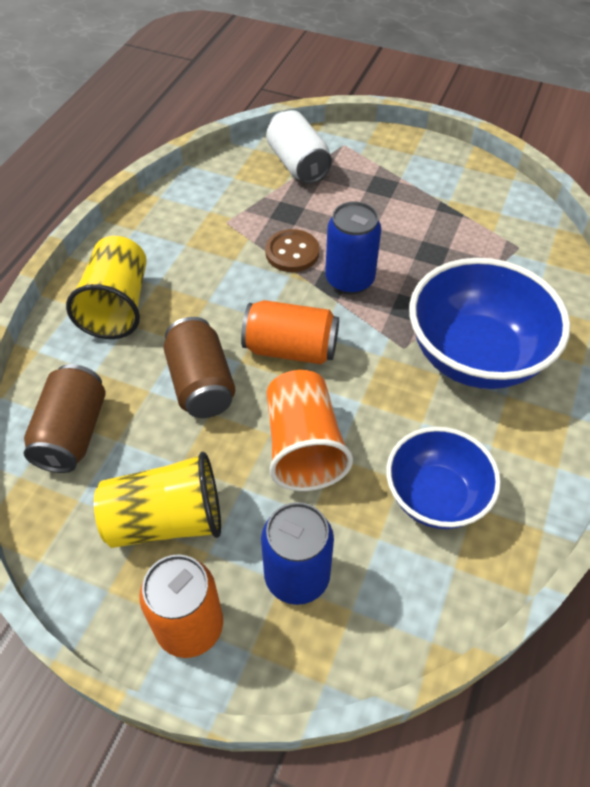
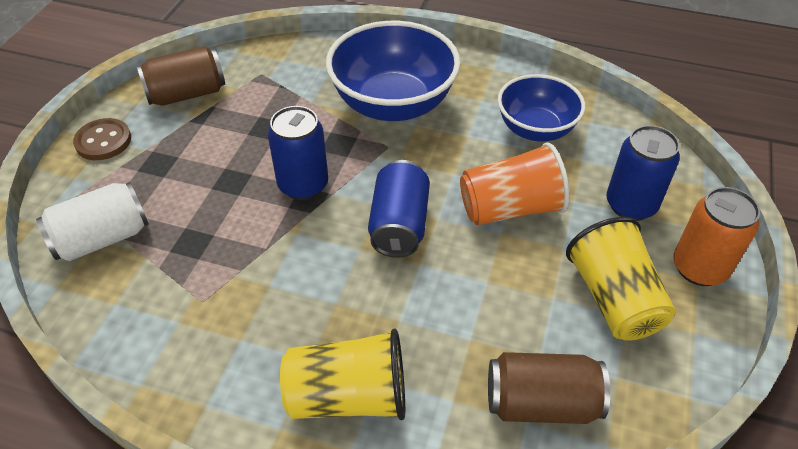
camera: 95 degrees left, 5 degrees down
brown can [163,317,235,418] -> brown can moved to [137,46,225,106]
orange can [241,300,339,364] -> blue can [368,160,430,258]
brown button [265,229,319,272] -> brown button moved to [73,118,131,160]

